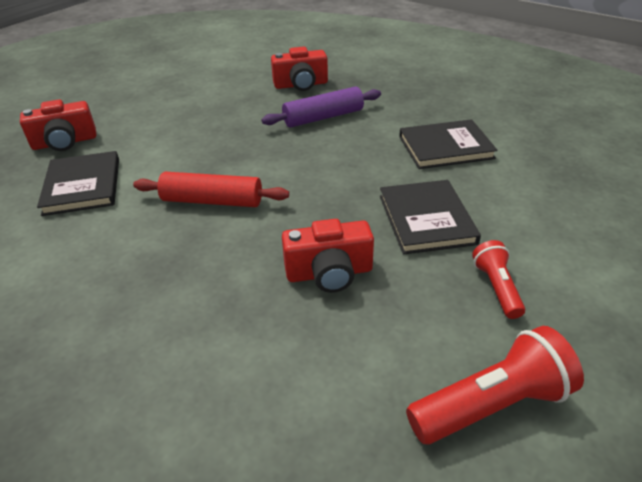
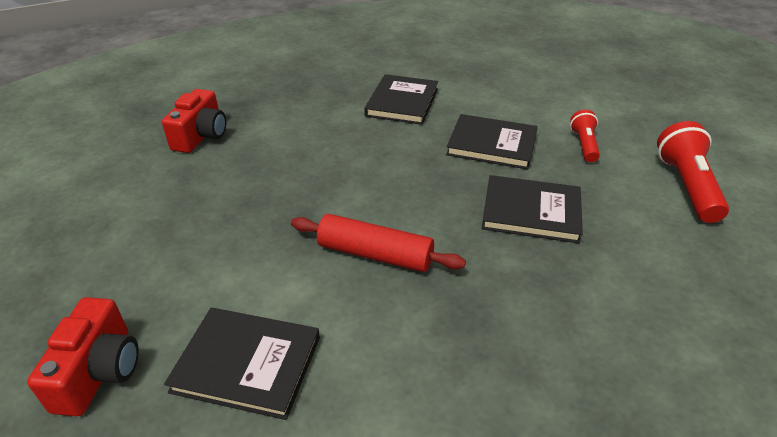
camera: 65 degrees left, 0 degrees up
red rolling pin [133,172,289,207] -> red rolling pin turned 75 degrees clockwise [291,214,466,272]
purple rolling pin [262,87,381,128] -> none
red camera [282,219,374,293] -> black book [482,175,583,243]
red flashlight [472,240,525,319] -> red flashlight turned 75 degrees clockwise [570,110,600,162]

